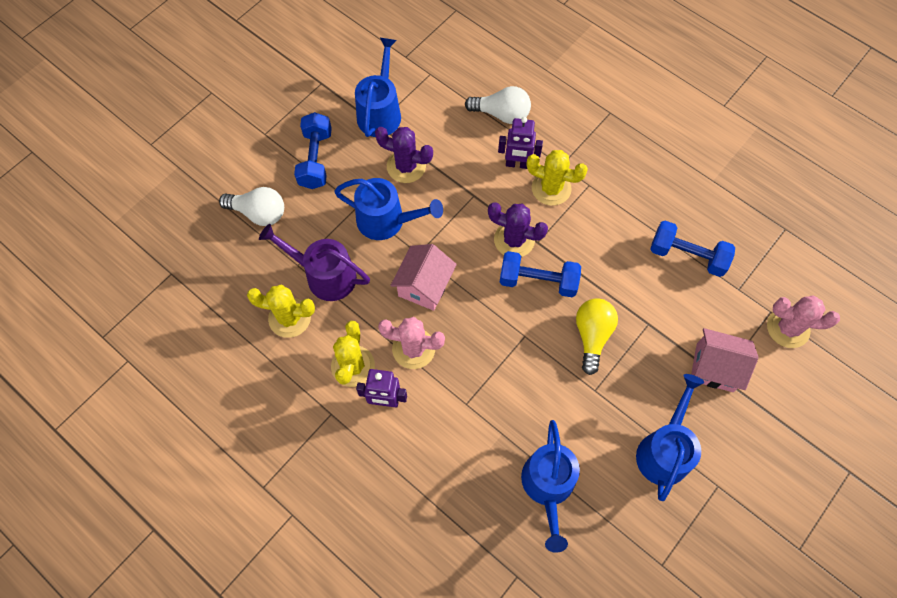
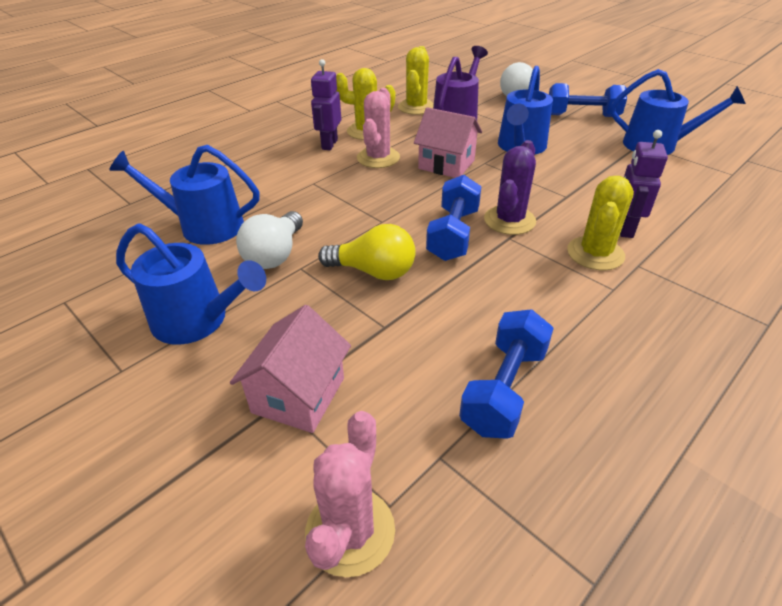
camera: 95 degrees right, 25 degrees down
purple cactus [375,127,433,183] -> none
white light bulb [465,86,531,124] -> white light bulb moved to [236,211,303,269]

